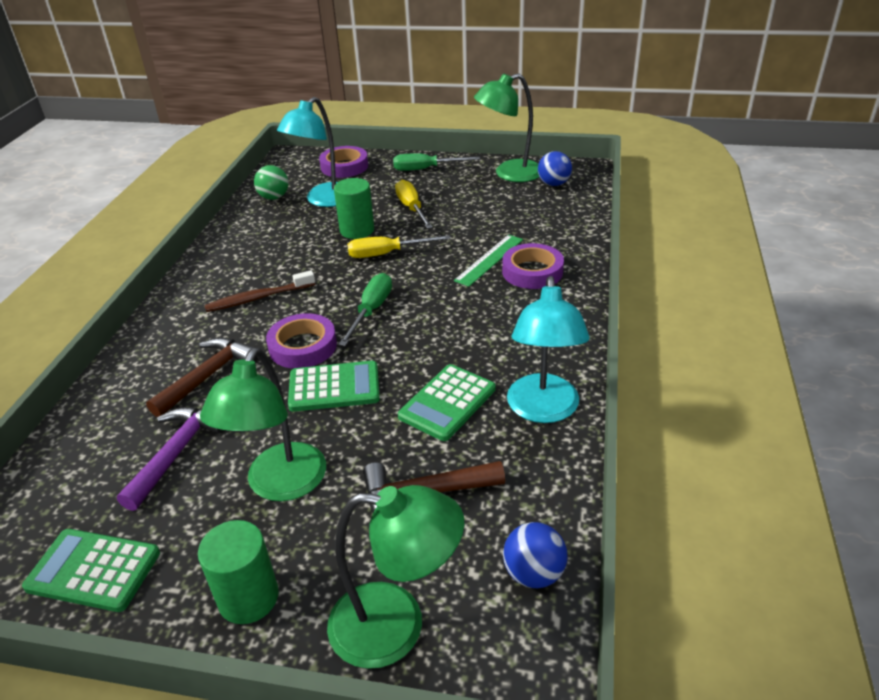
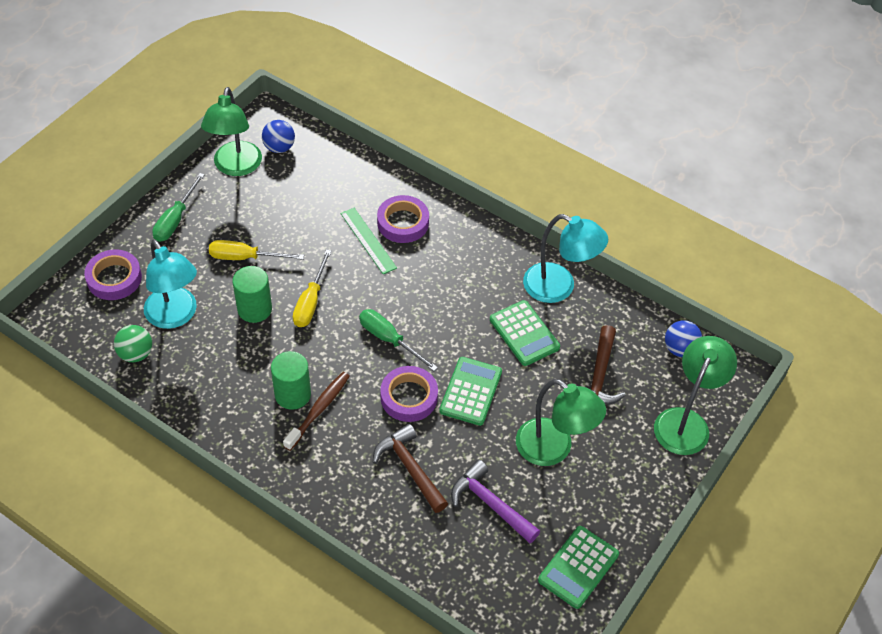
camera: 70 degrees left, 15 degrees up
green cylinder [198,520,279,624] -> green cylinder moved to [271,351,311,410]
brown toothbrush [204,270,315,312] -> brown toothbrush turned 150 degrees counterclockwise [283,372,350,451]

